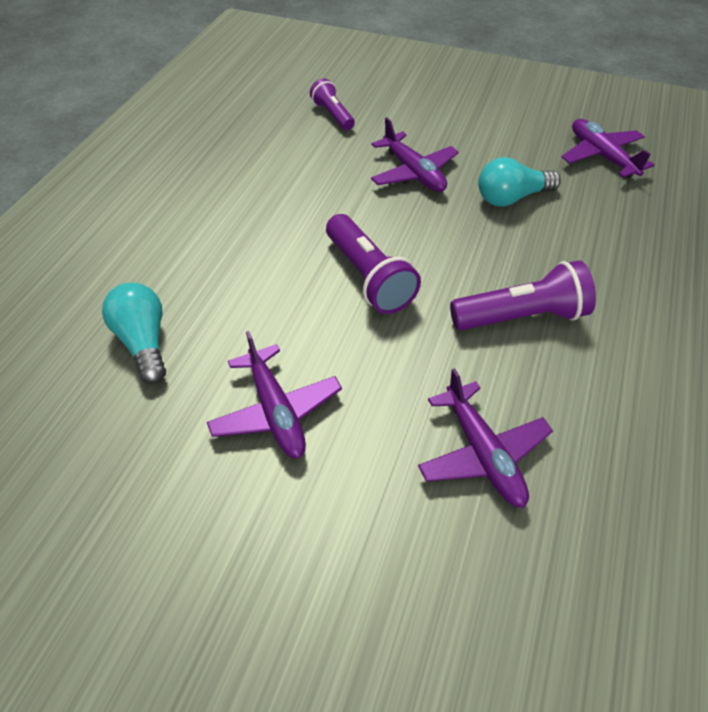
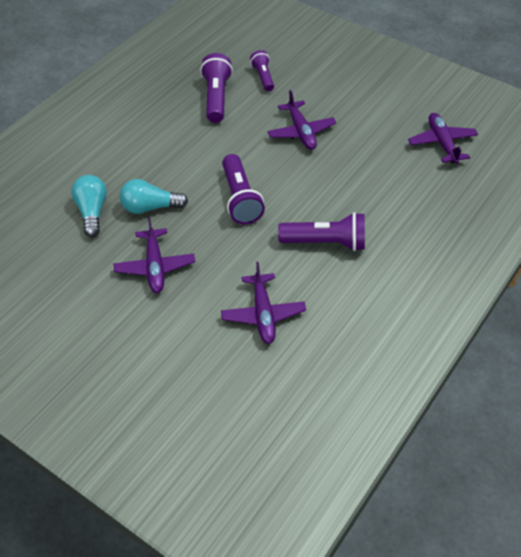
camera: 15 degrees right, 0 degrees up
turquoise light bulb [478,157,561,207] -> turquoise light bulb moved to [120,179,188,214]
none -> purple flashlight [200,53,233,123]

